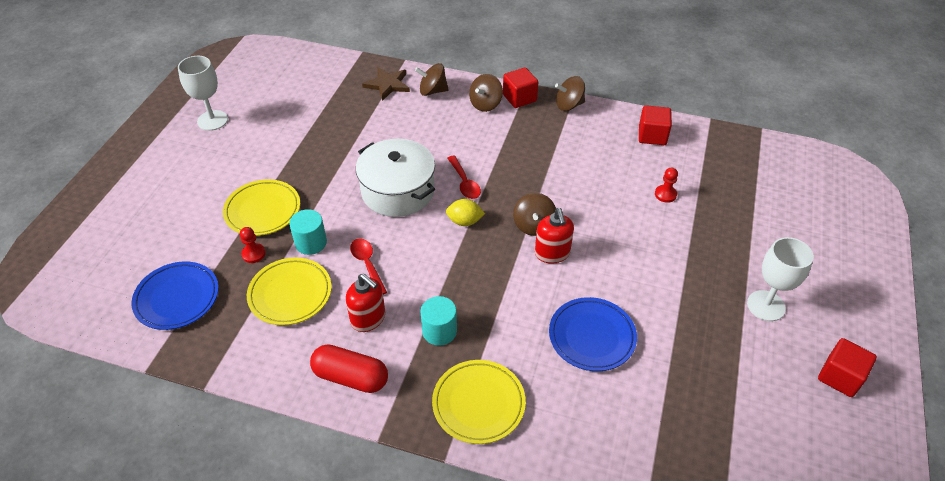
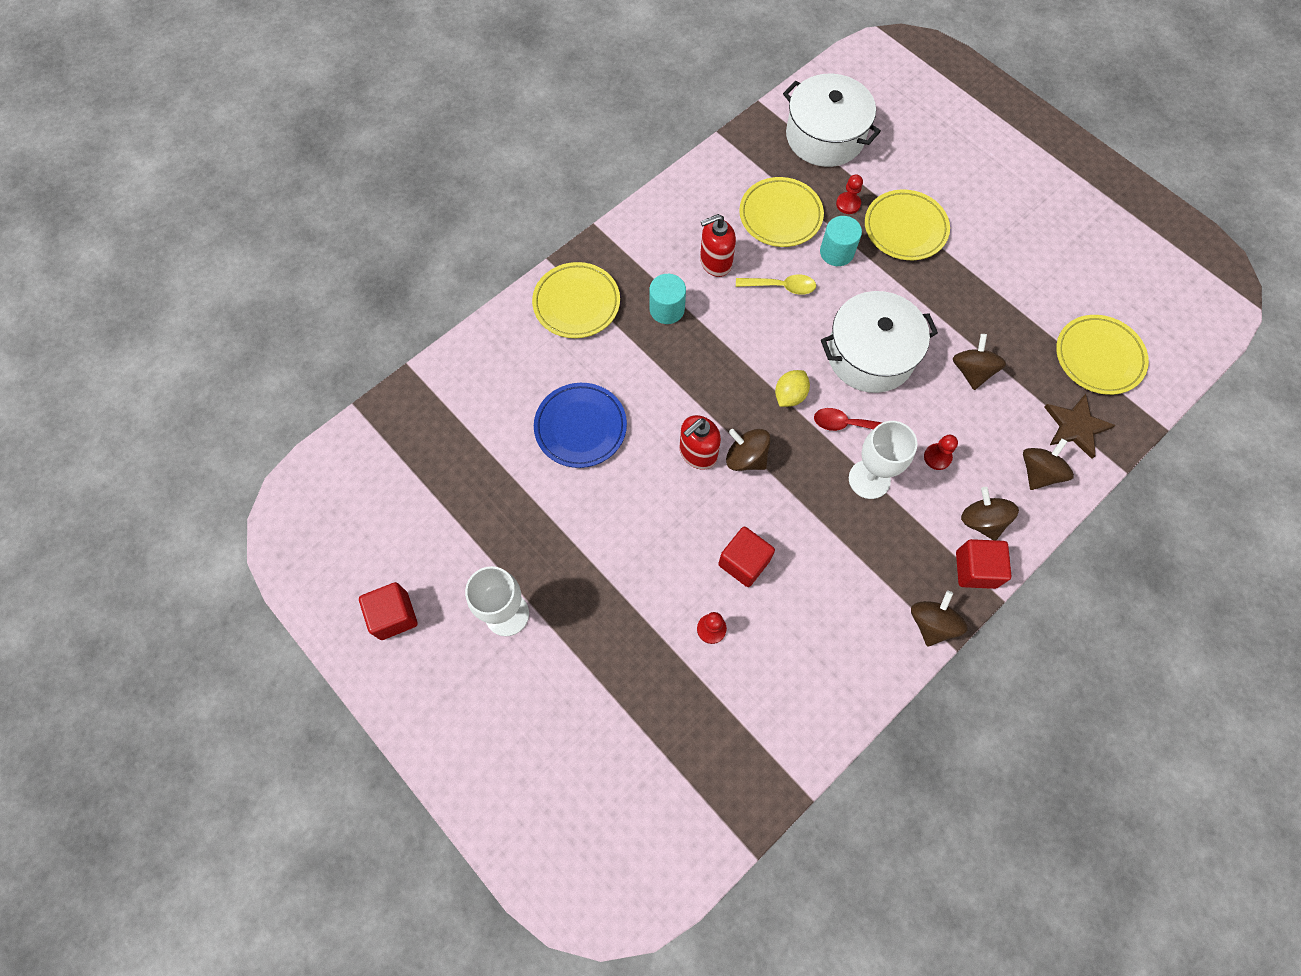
camera: 120 degrees right, 20 degrees up
blue plate [131,262,219,330] -> white pot [783,74,881,167]
white goblet [178,56,228,131] -> white goblet moved to [849,421,917,499]
red capsule [310,344,388,393] -> none
red spoon [350,238,387,295] -> yellow spoon [736,274,816,295]
red soap dispenser [535,208,574,264] -> red soap dispenser turned 60 degrees counterclockwise [680,415,721,470]
red cube [639,105,672,145] -> red cube moved to [718,527,775,587]
none -> red pawn [924,435,958,470]
none -> brown spinning top [953,334,1006,390]
none -> yellow plate [1056,315,1149,395]

